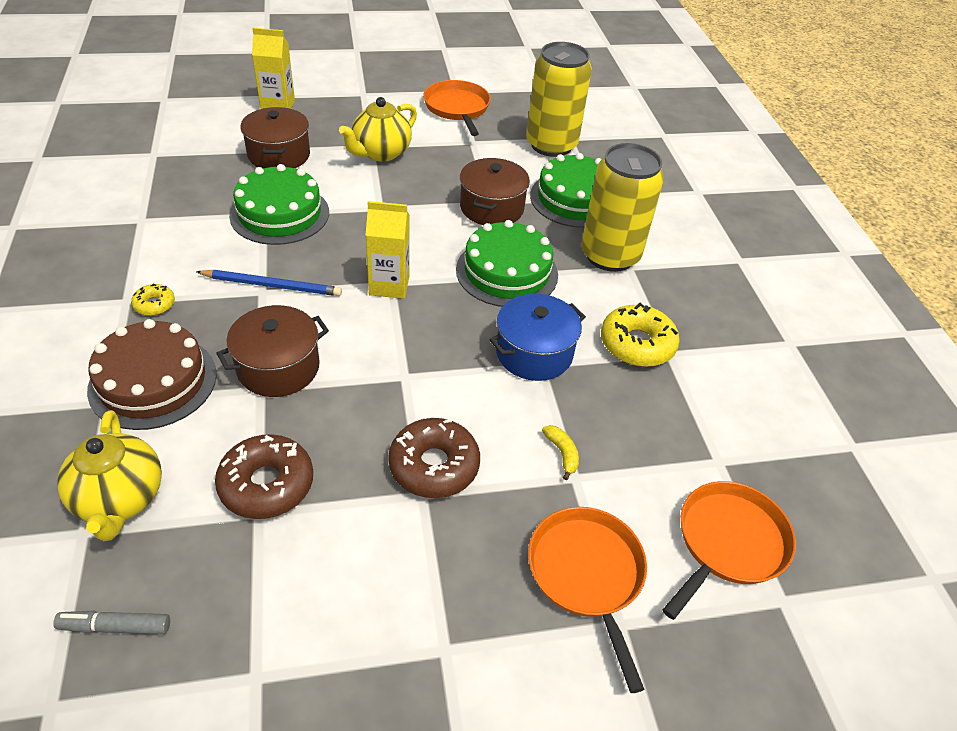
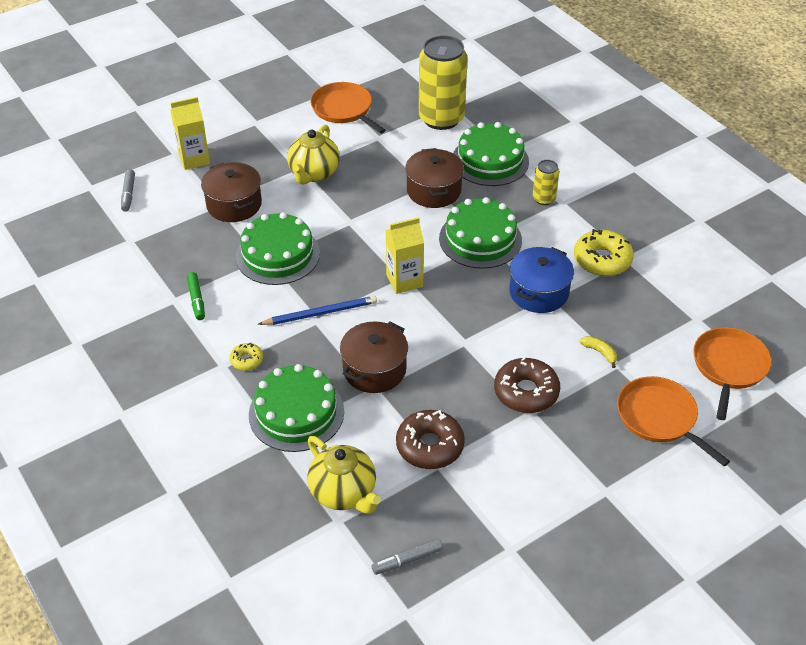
camera: 20 degrees left, 0 degrees up
brown cake [87,319,217,430] -> green cake [249,364,344,452]
yellow can [581,143,664,272] -> yellow can [533,160,559,205], size x0.47
none -> grey marker [121,169,135,212]
none -> green marker [187,272,205,320]

